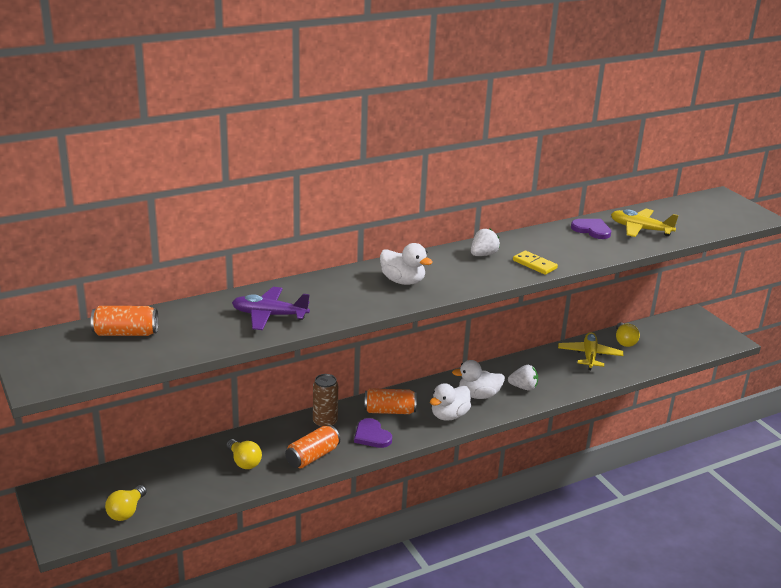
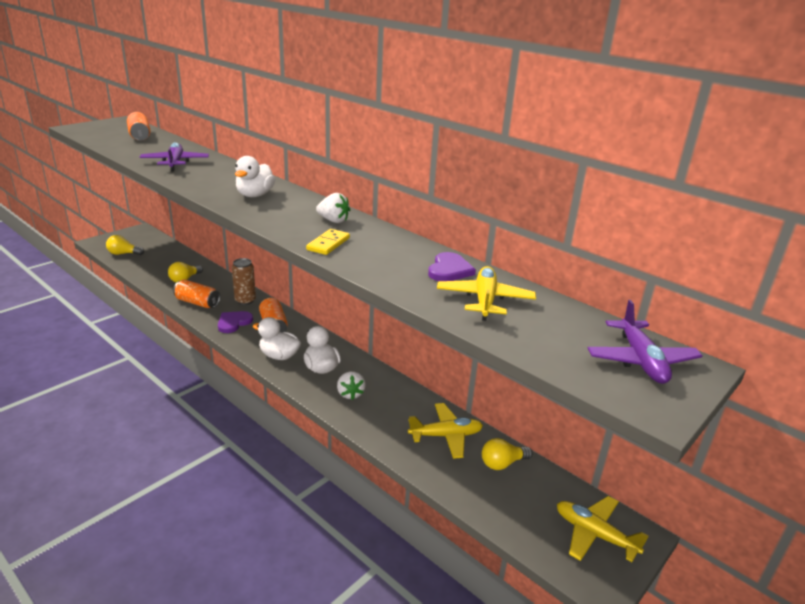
camera: 70 degrees right, 0 degrees up
none -> yellow plane [557,496,649,562]
none -> purple plane [587,300,703,384]

